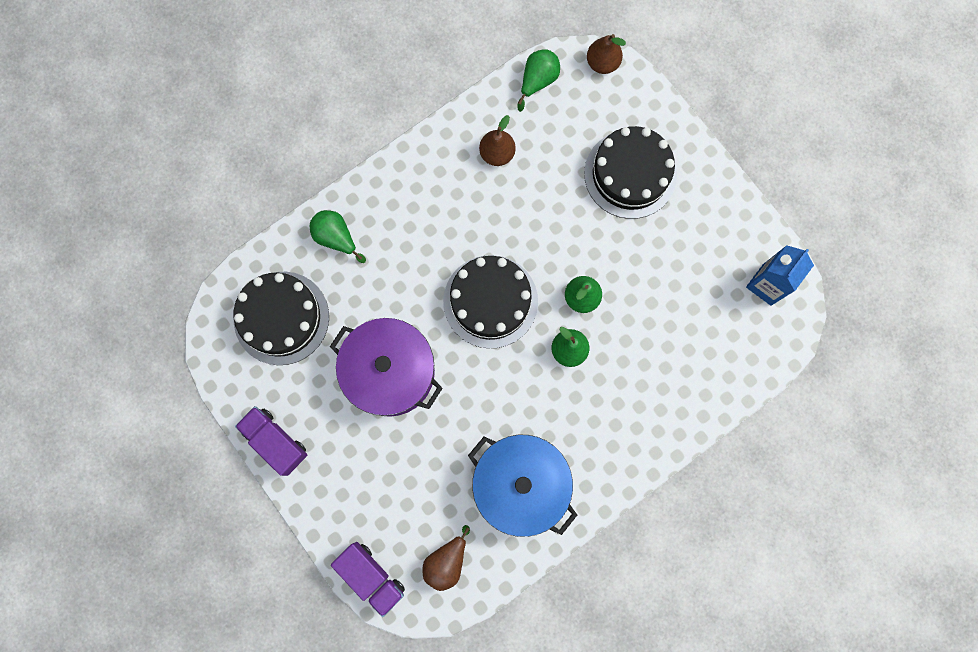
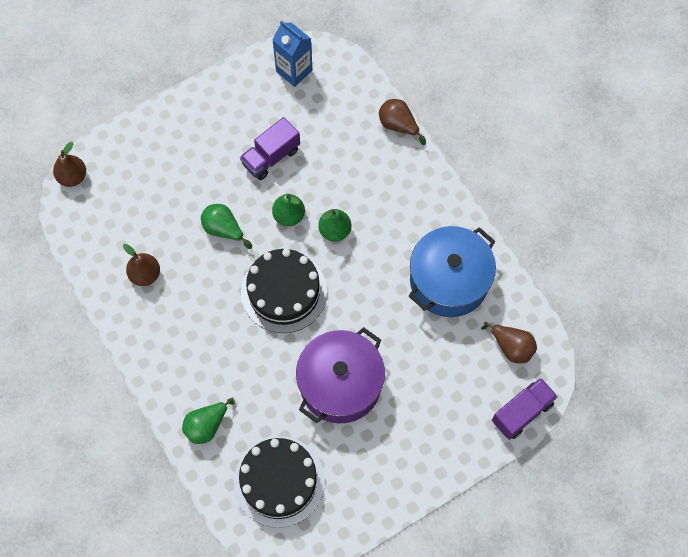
camera: 85 degrees left, 10 degrees down
purple truck [235,406,307,476] -> purple truck moved to [240,117,300,180]
green pear [517,49,560,112] -> green pear moved to [201,204,252,249]
black cake [584,126,677,219] -> none
none -> brown pear [379,99,426,145]

